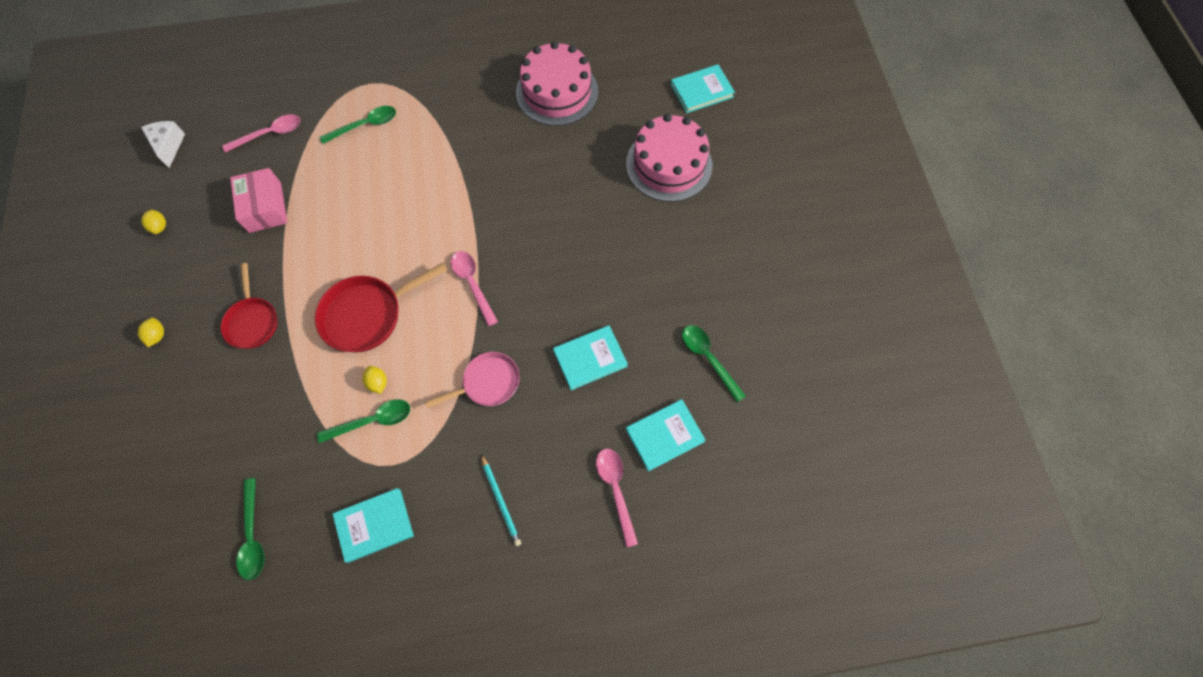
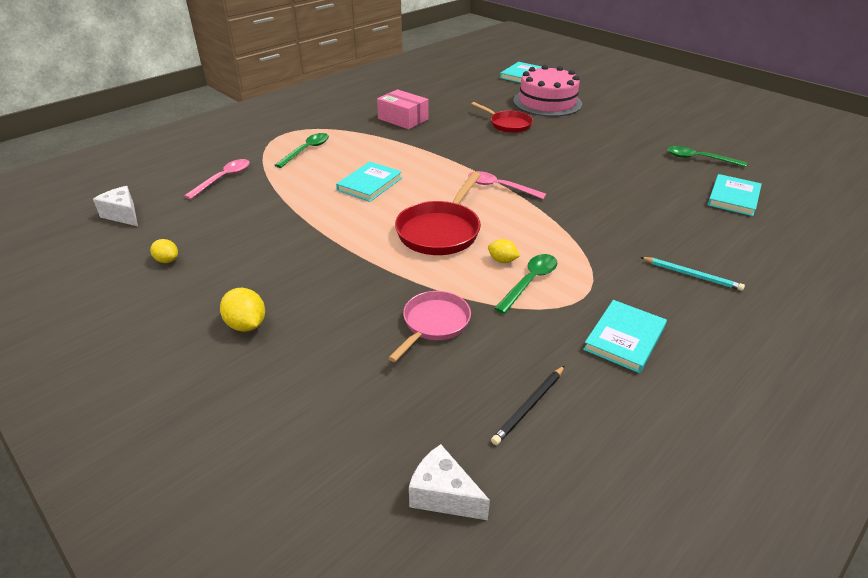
camera: 35 degrees left, 30 degrees down
yellow lemon [138,318,164,347] -> yellow lemon [220,288,265,332], size x1.53
red pan [221,263,277,349] -> red pan moved to [471,102,533,133]
pink box [230,168,287,233] -> pink box moved to [377,89,428,129]
green spoon [236,478,264,580] -> black pencil [491,366,565,445]
pink pan [425,352,520,408] -> pink pan moved to [389,291,471,362]
pink cake [516,41,598,126] -> none
turquoise book [553,325,628,390] -> turquoise book moved to [336,162,402,202]
pink spoon [596,449,638,548] -> none
none -> white cheese [409,444,490,520]

